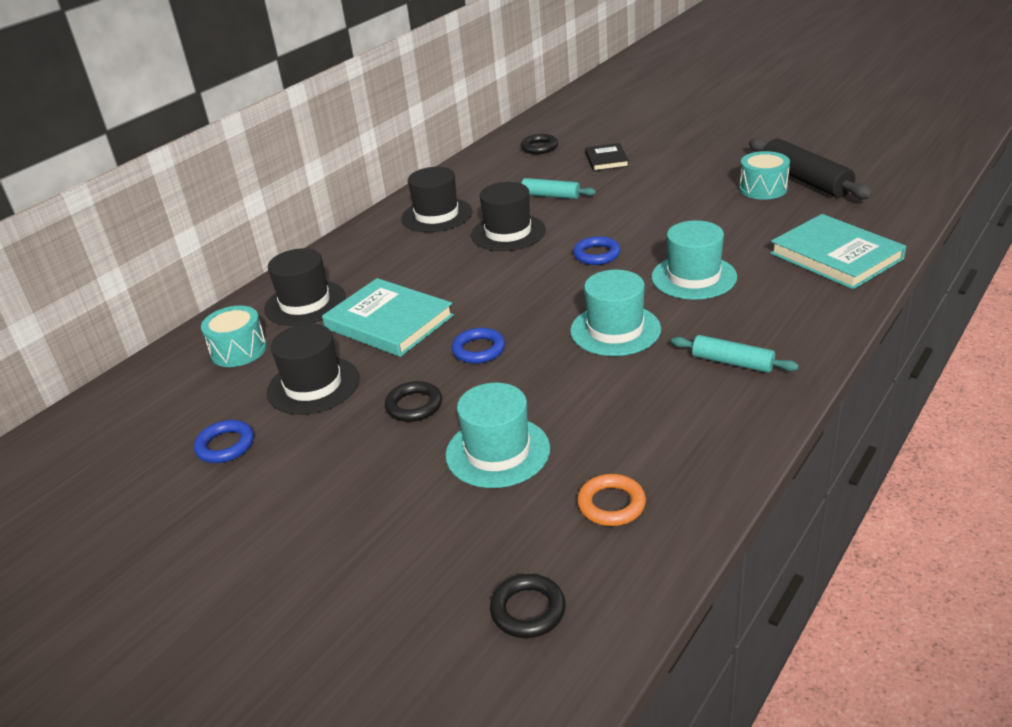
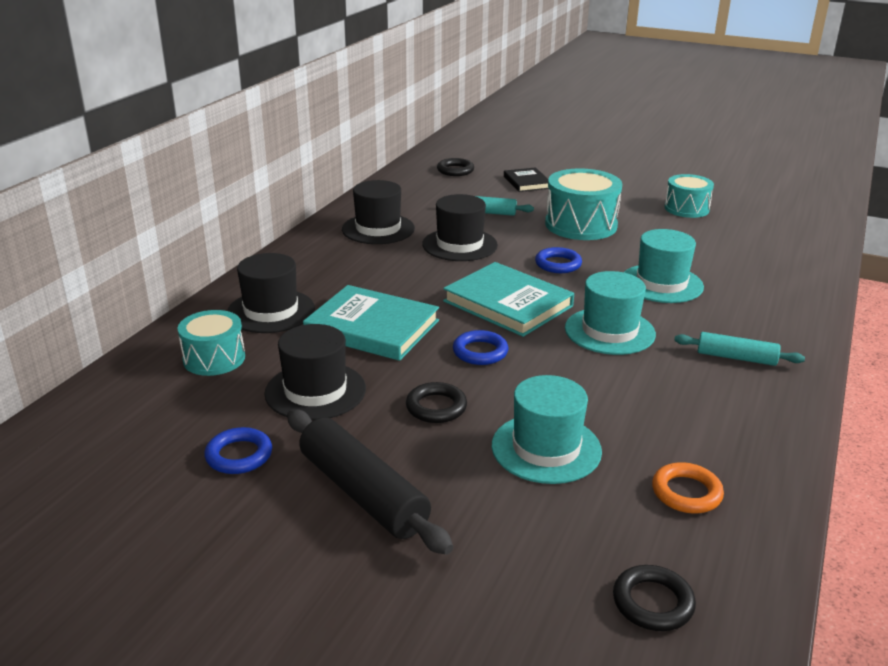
camera: 15 degrees left, 5 degrees down
black rolling pin [749,138,873,199] -> black rolling pin moved to [287,409,453,555]
turquoise book [770,214,906,289] -> turquoise book moved to [443,262,574,337]
none -> turquoise drum [545,168,622,240]

